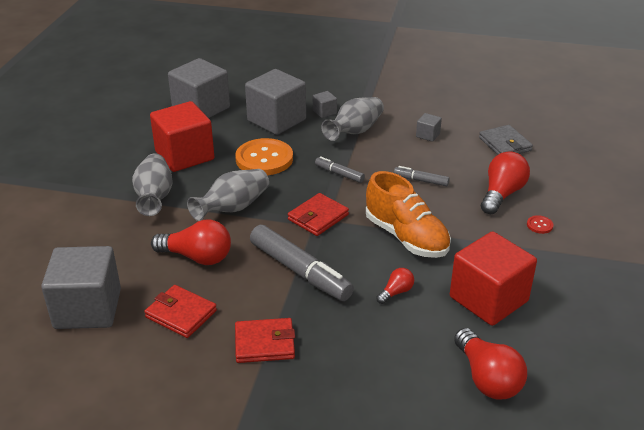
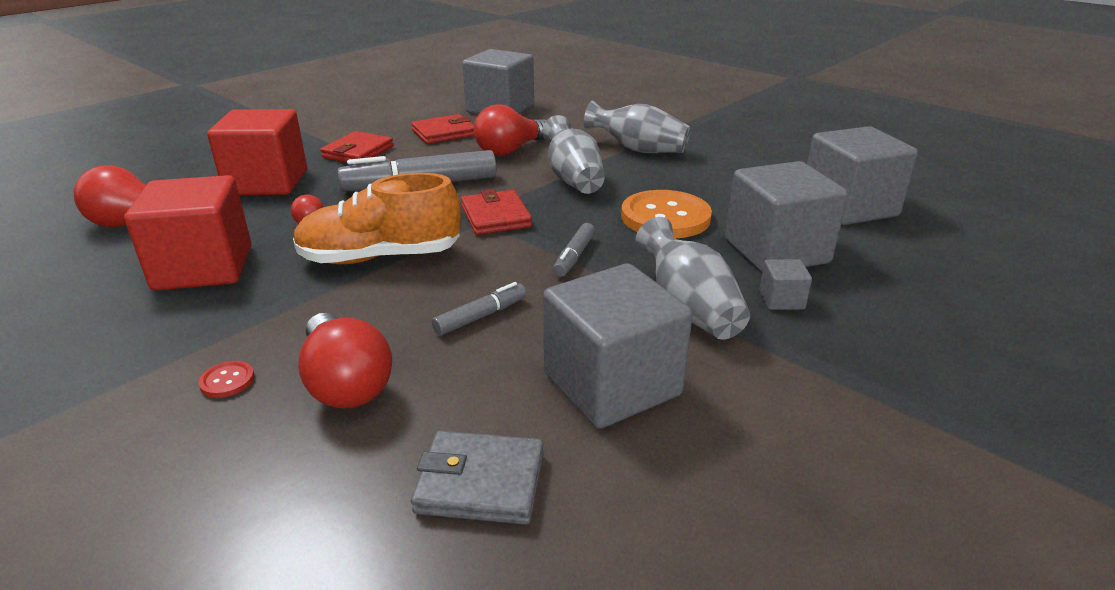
camera: 120 degrees right, 5 degrees down
red cube [150,101,214,172] -> red cube moved to [207,109,307,195]
grey marker [315,156,365,183] -> grey marker turned 135 degrees clockwise [553,223,595,277]
grey cube [416,113,442,142] -> grey cube [543,263,693,429], size x2.34

